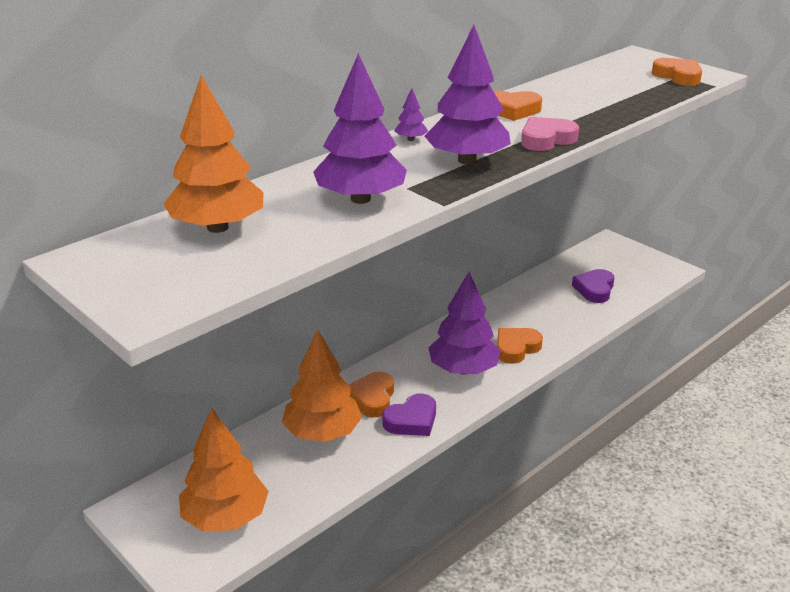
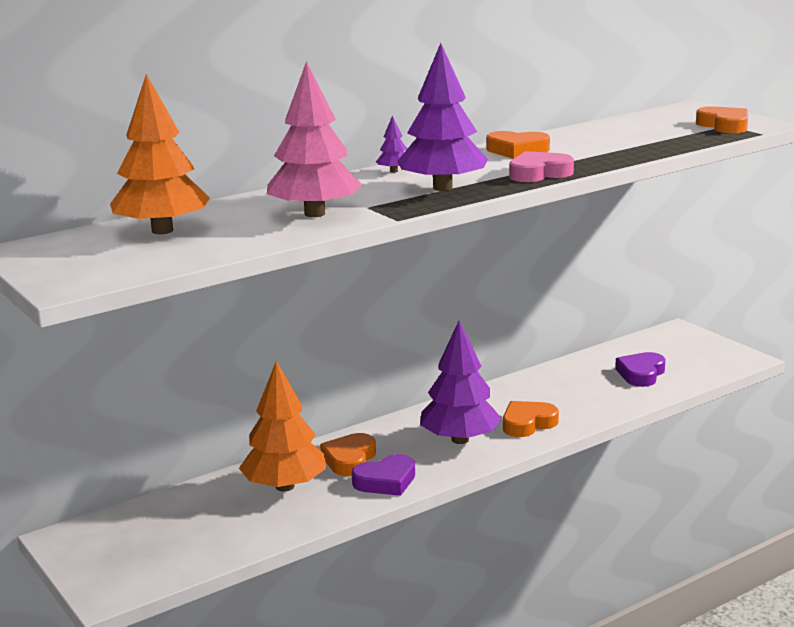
camera: 10 degrees right, 10 degrees down
orange tree [179,408,269,532] -> none
purple tree [313,53,407,204] -> pink tree [267,61,362,217]

